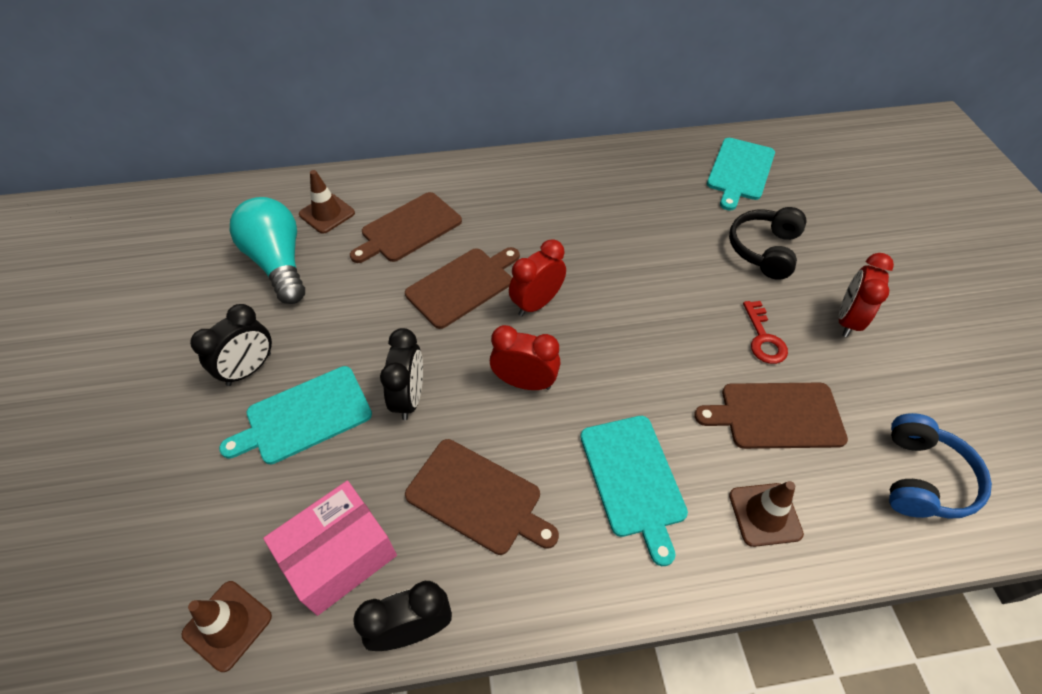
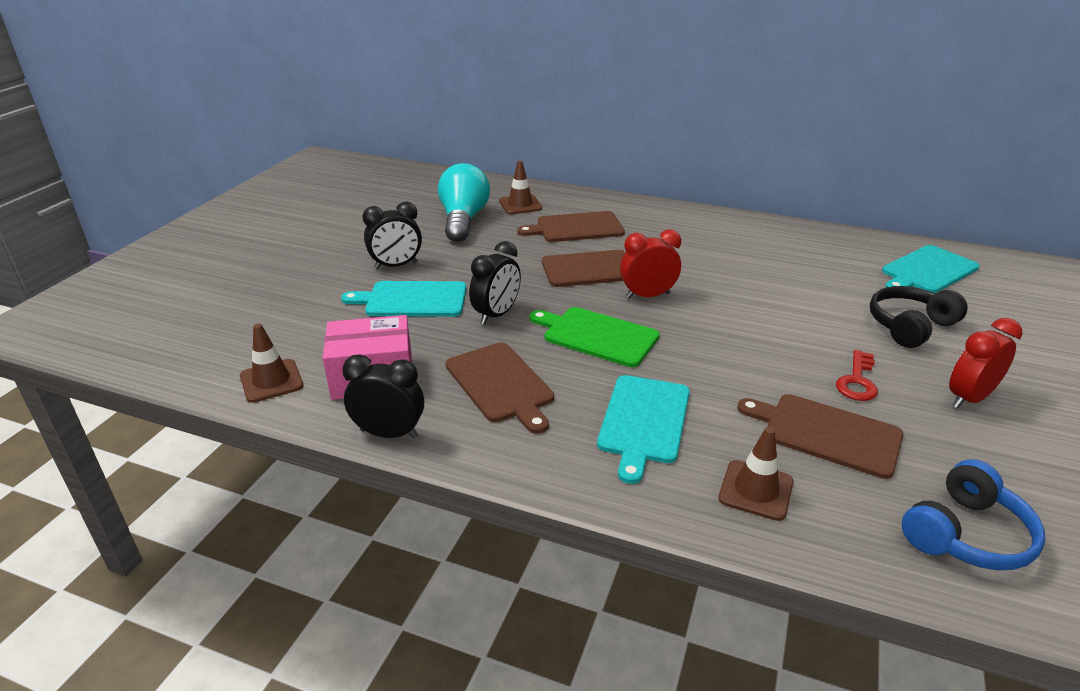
camera: 30 degrees right, 20 degrees down
red clock [490,325,561,390] -> green cutting board [530,307,660,367]

